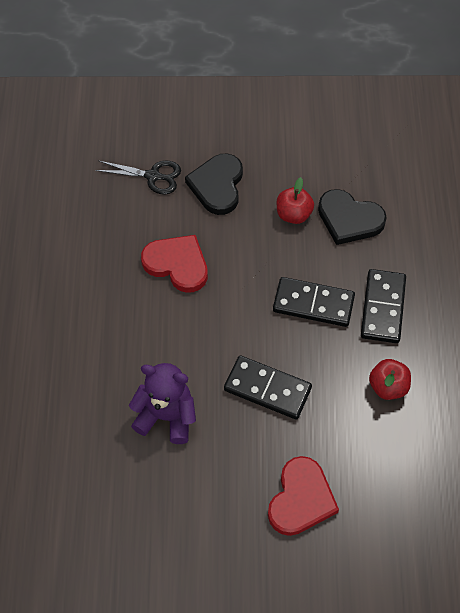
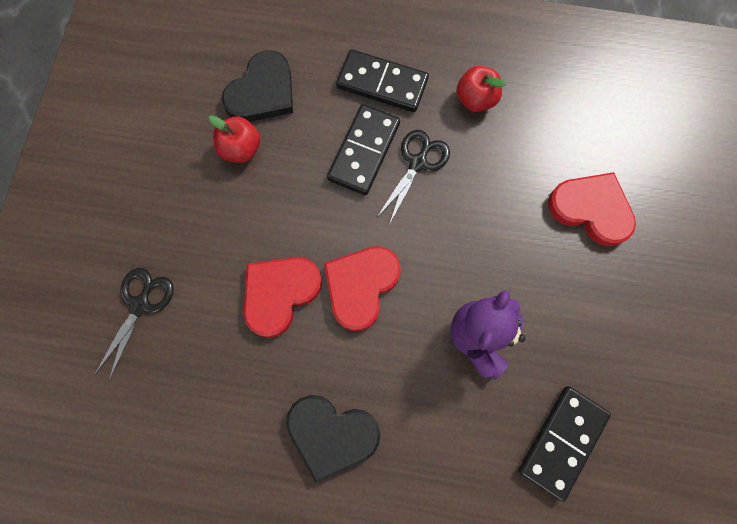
camera: 80 degrees left, 15 degrees up
black heart [185,154,243,215] -> black heart moved to [286,395,380,483]
black domino [224,356,312,420] -> black domino moved to [518,386,611,502]
none -> red heart [324,246,401,331]
none -> black scissors [377,130,450,225]

